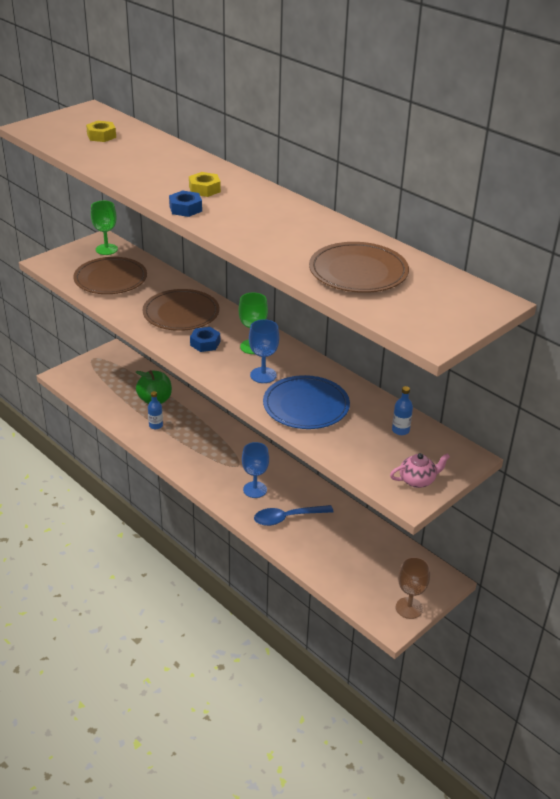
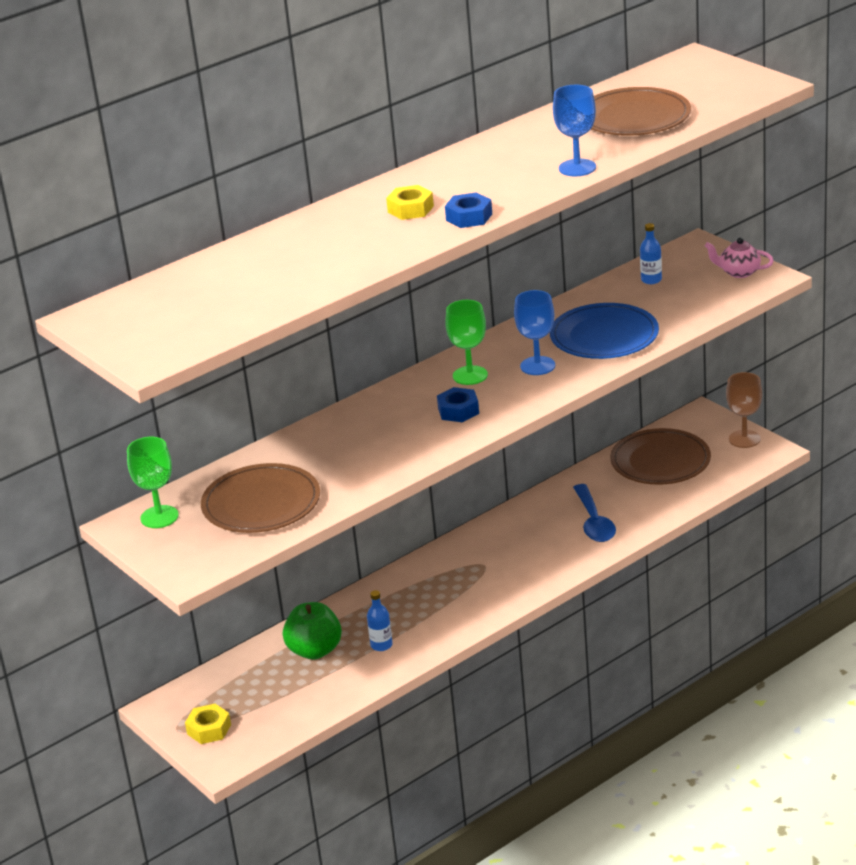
camera: 80 degrees left, 5 degrees down
yellow nut [86,121,116,142] -> yellow nut moved to [185,704,231,744]
brown plate [142,289,219,331] -> brown plate moved to [610,428,711,485]
blue goblet [242,442,269,498] -> blue goblet moved to [553,85,596,176]
pink teapot [390,453,450,488] -> pink teapot turned 60 degrees counterclockwise [705,238,774,278]

